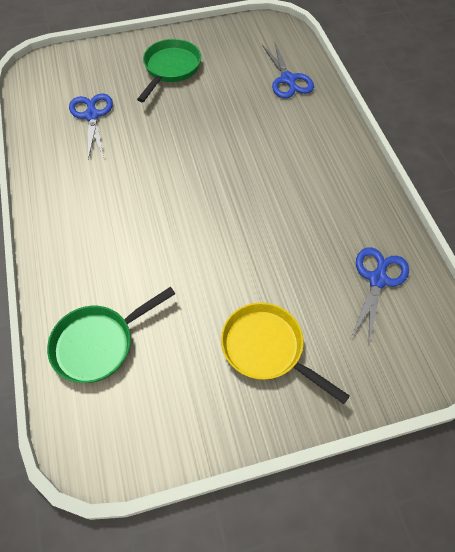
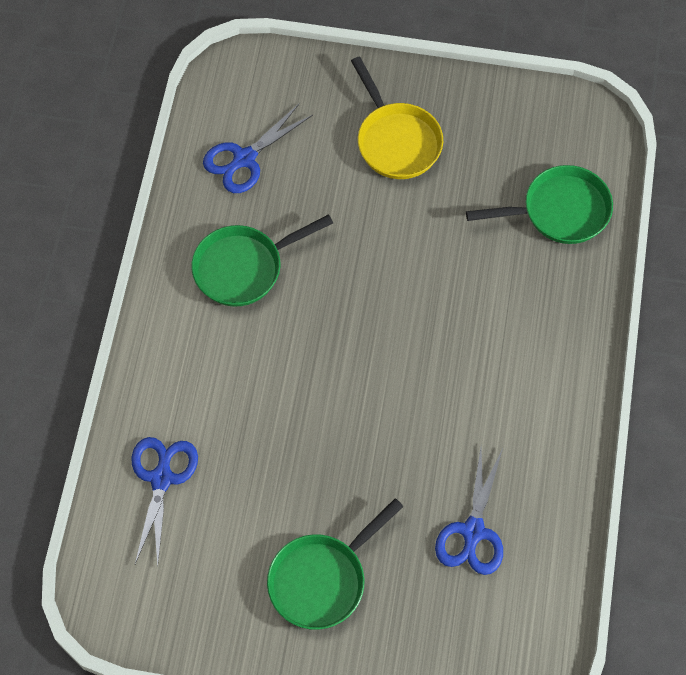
camera: 155 degrees left, 5 degrees up
none -> green pan [191,214,333,307]

